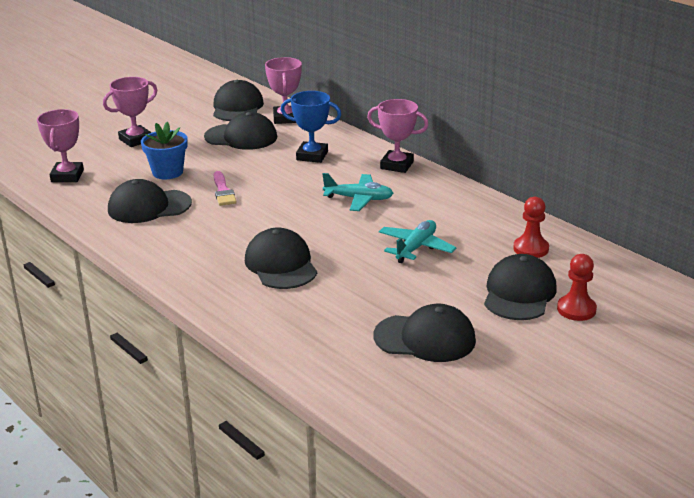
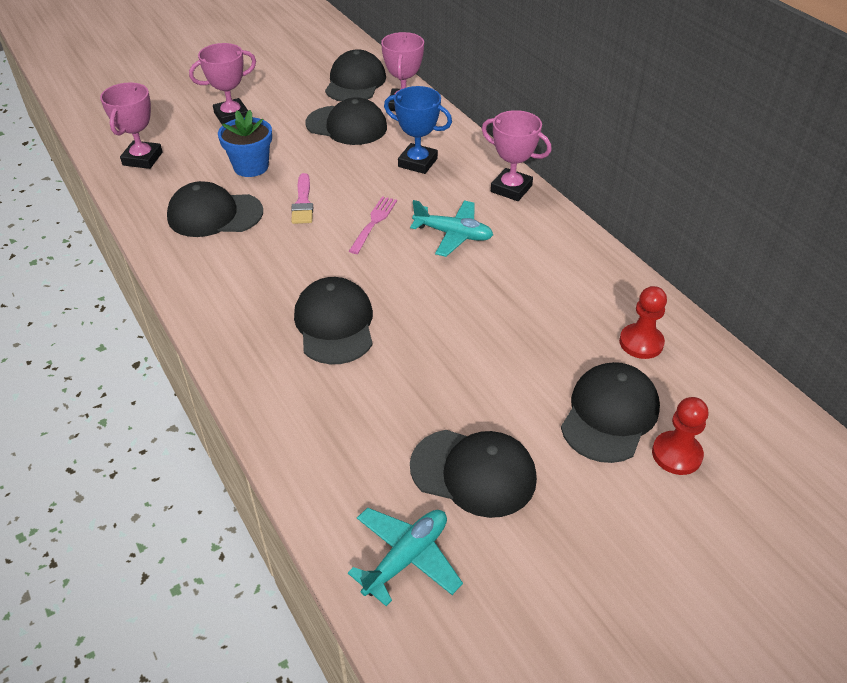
camera: 10 degrees right, 15 degrees up
turquoise plane [379,220,456,263] -> turquoise plane moved to [348,508,463,606]
none -> pink fork [349,196,397,254]

